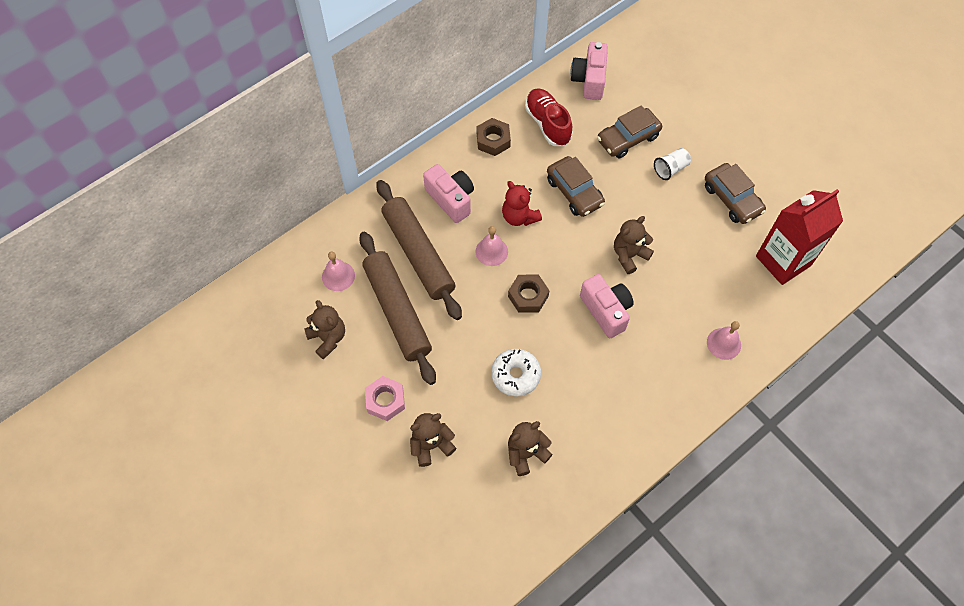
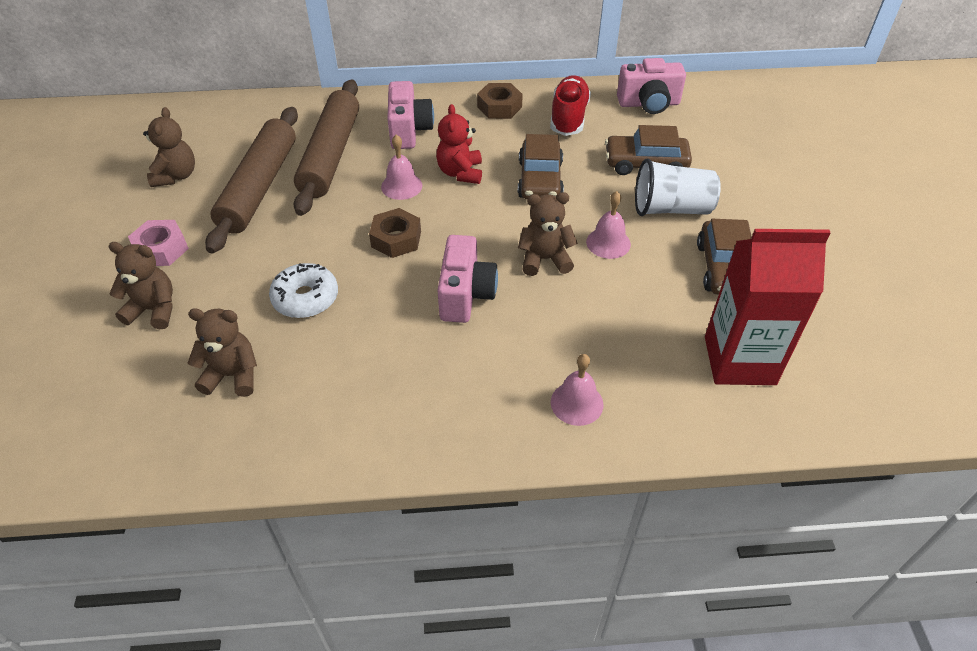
camera: 35 degrees right, 15 degrees down
pink bell [322,252,355,291] -> pink bell moved to [586,191,631,259]
pink camera [570,42,608,100] -> pink camera turned 135 degrees counterclockwise [617,58,686,114]
white cup [654,148,691,180] -> white cup [635,158,721,216], size x1.68

